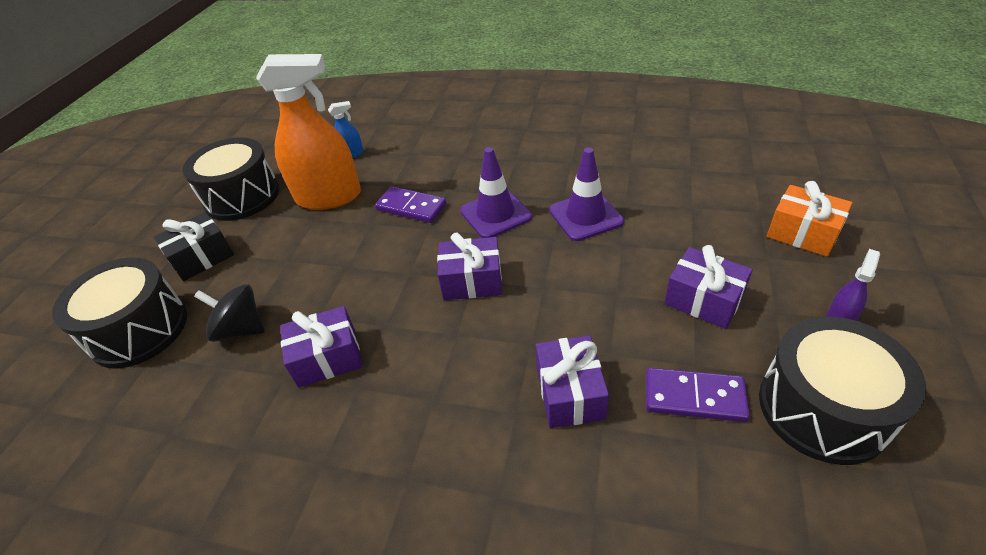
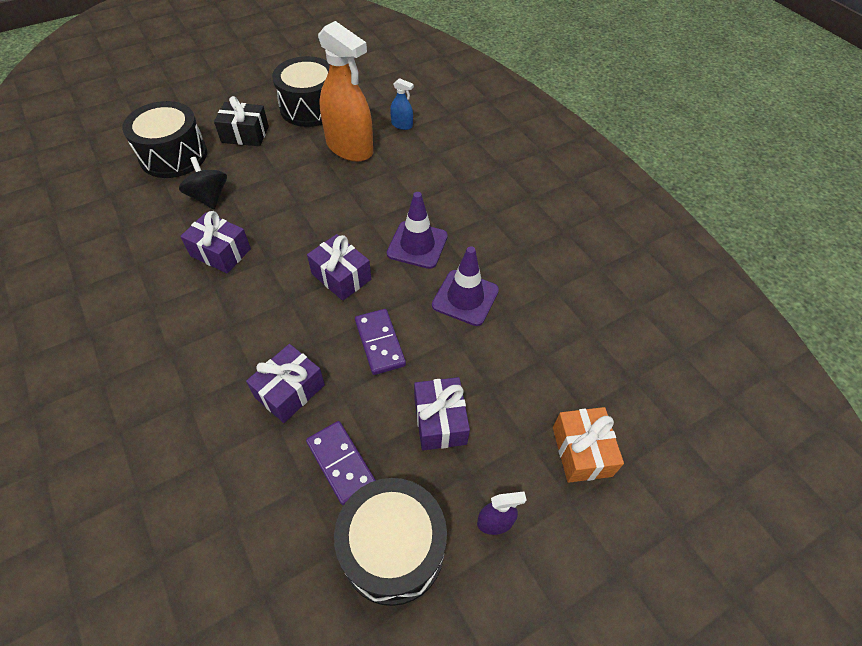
camera: 40 degrees right, 10 degrees up
purple domino [375,186,447,223] -> purple domino moved to [355,309,406,375]

